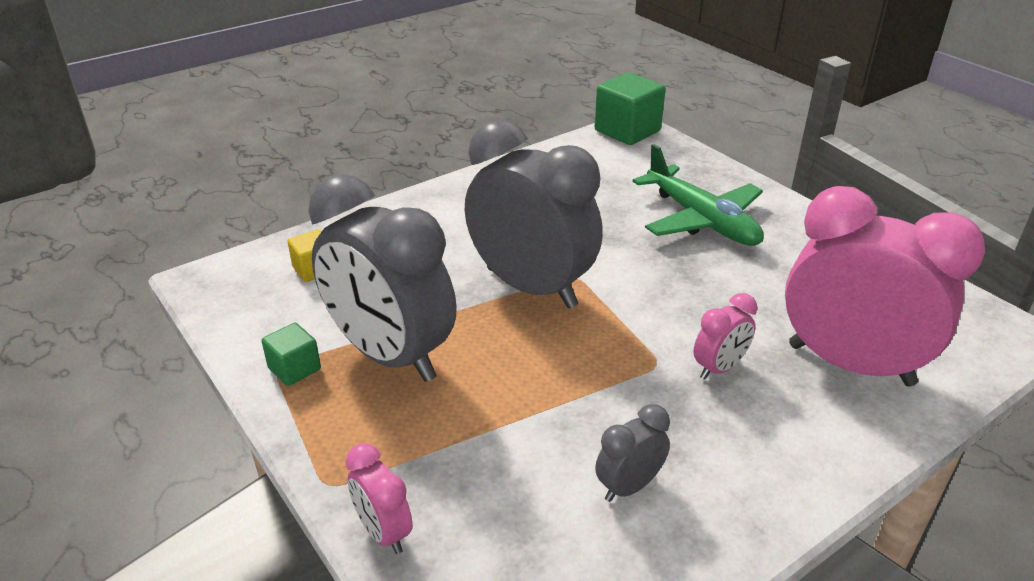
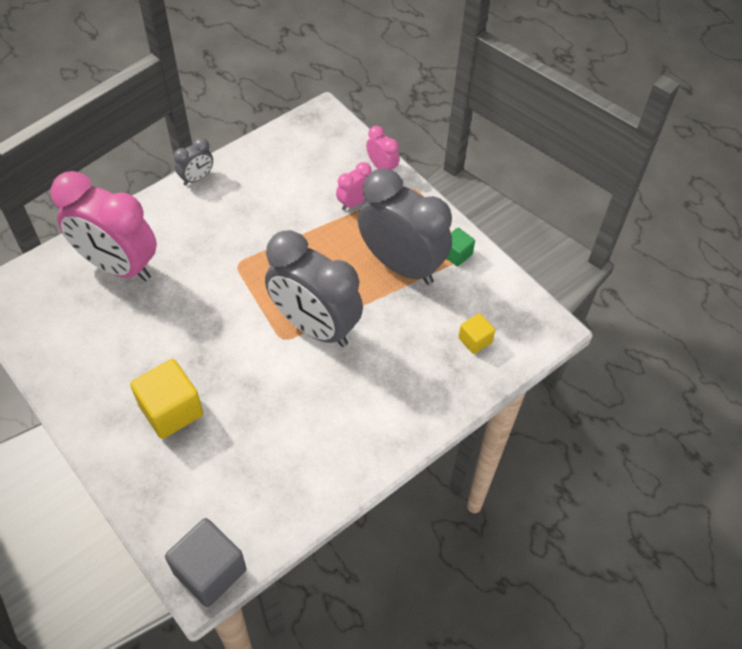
camera: 175 degrees right, 20 degrees up
green cube [595,72,666,145] -> grey cube [165,518,246,607]
grey clock [595,404,670,502] -> grey clock moved to [174,138,213,186]
green plane [632,144,764,246] -> yellow cube [130,359,203,439]
pink clock [694,293,757,380] -> pink clock moved to [336,162,372,211]

